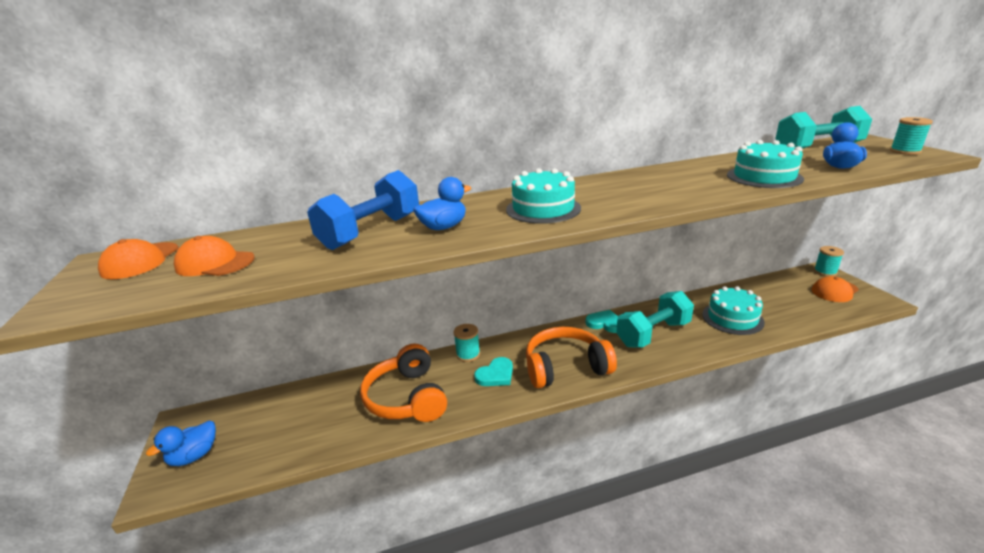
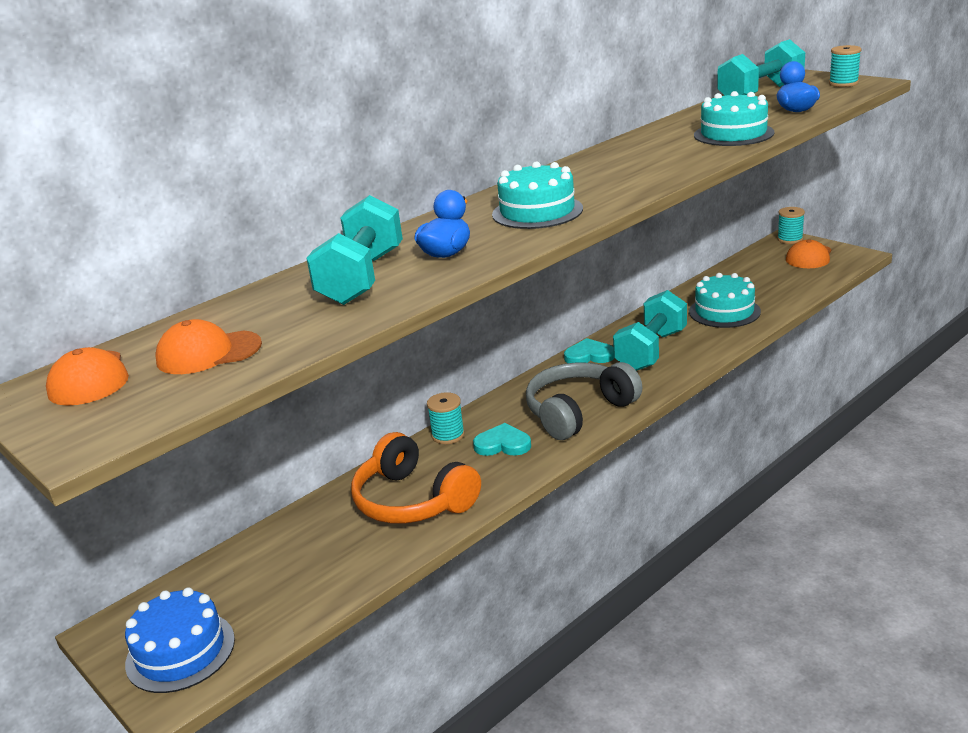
camera: 25 degrees left, 0 degrees up
blue duck [146,421,216,466] -> blue cake [125,587,235,693]
blue dumbbell [307,170,419,250] -> turquoise dumbbell [306,195,403,305]
turquoise heart [474,357,513,386] -> turquoise heart turned 105 degrees counterclockwise [473,423,531,456]
orange headphones [526,327,617,388] -> grey headphones [526,362,643,440]

